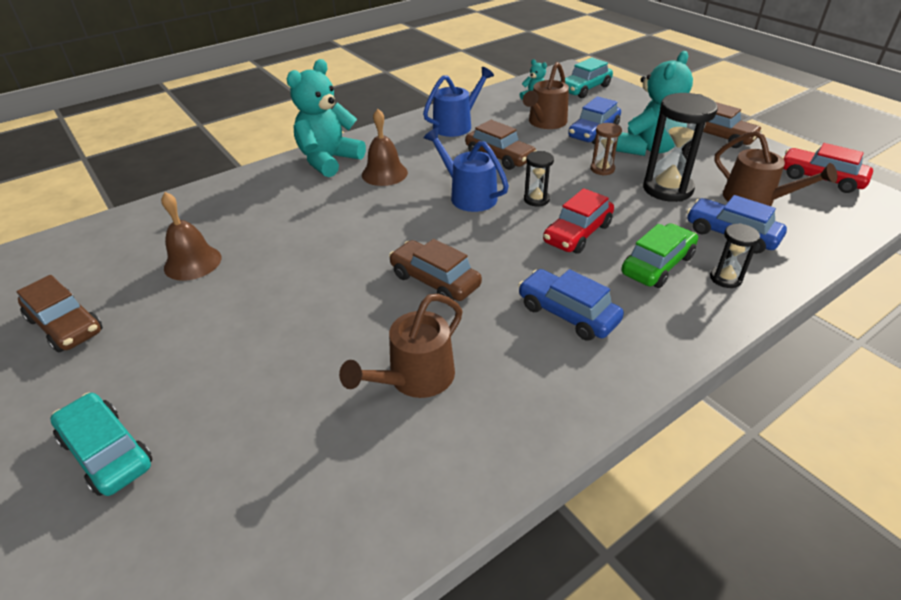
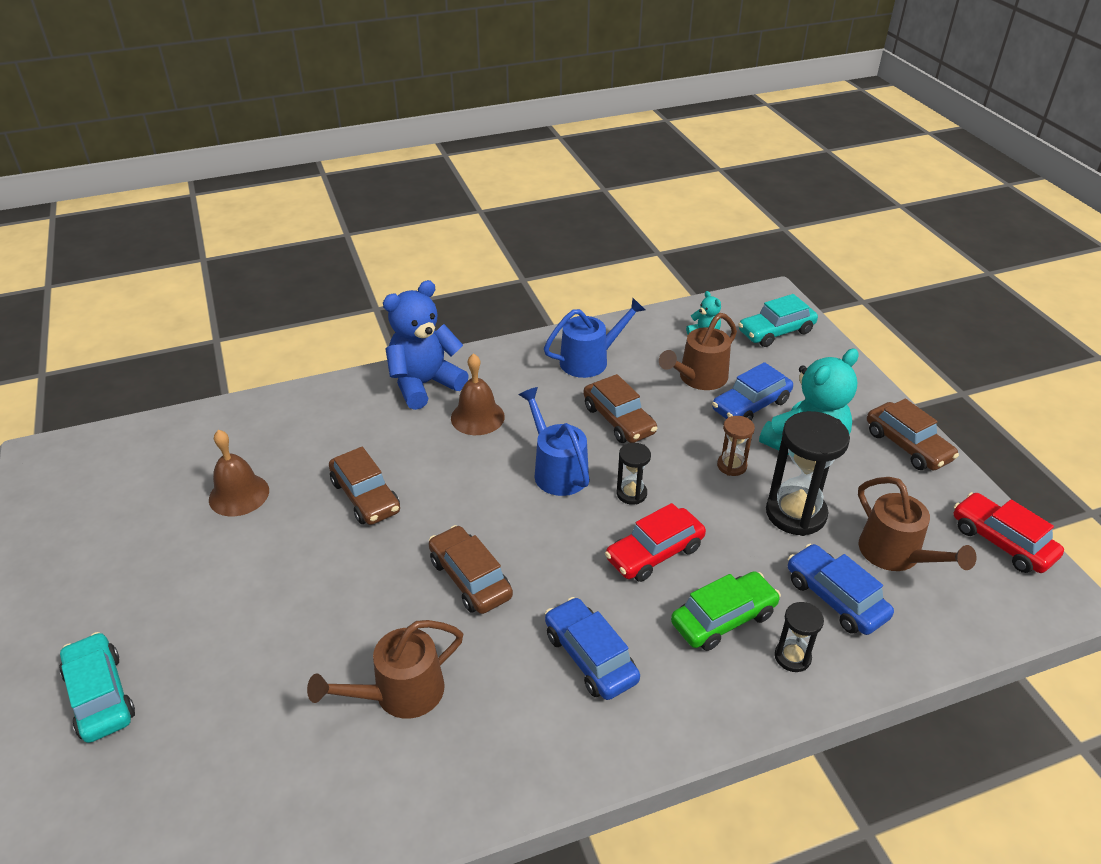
camera: 15 degrees right, 0 degrees up
brown car [16,275,103,352] -> brown car moved to [329,447,400,525]
turquoise teddy bear [287,59,366,177] -> blue teddy bear [383,280,469,410]

